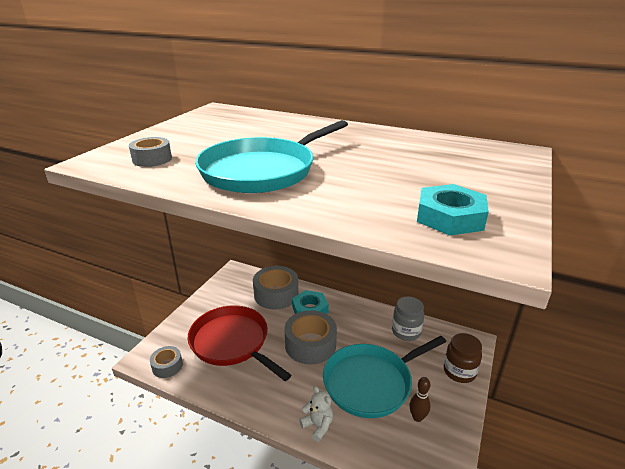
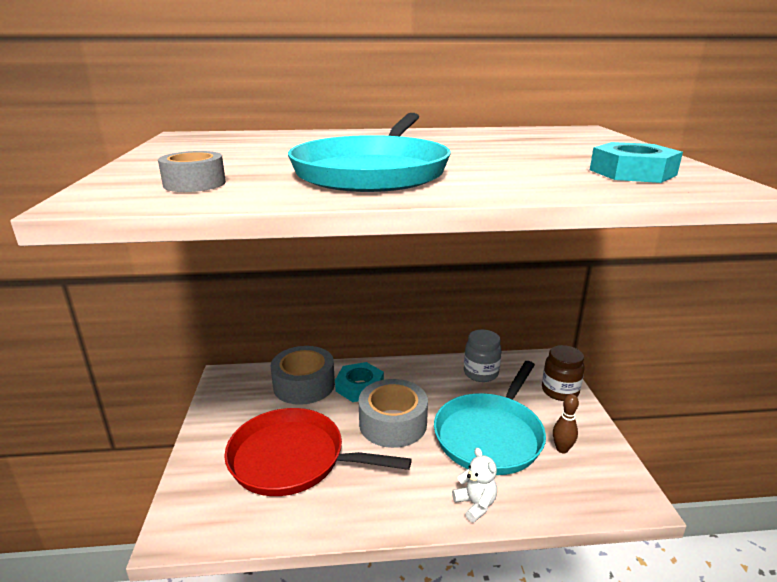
camera: 30 degrees left, 5 degrees down
grey tape [150,346,183,378] -> none
white teddy bear [299,386,333,442] -> white teddy bear turned 45 degrees clockwise [452,448,497,523]

